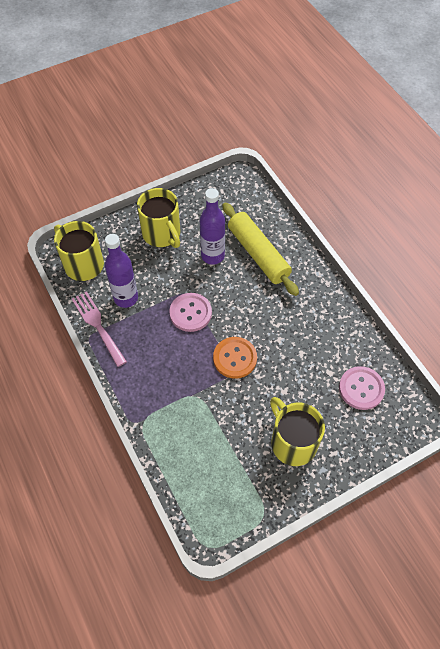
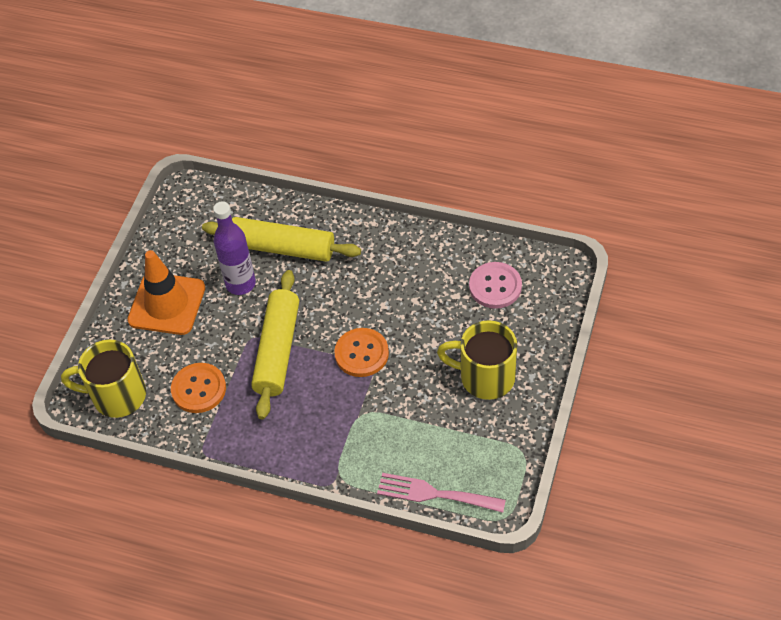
camera: 40 degrees left, 5 degrees down
pink fork [72,291,127,367] -> pink fork moved to [377,473,506,513]
purple bottle [105,234,138,308] -> orange button [171,363,226,413]
yellow mug [137,188,180,248] -> orange traffic cone [128,250,205,335]
pink button [169,293,212,332] -> yellow rolling pin [251,270,299,419]

